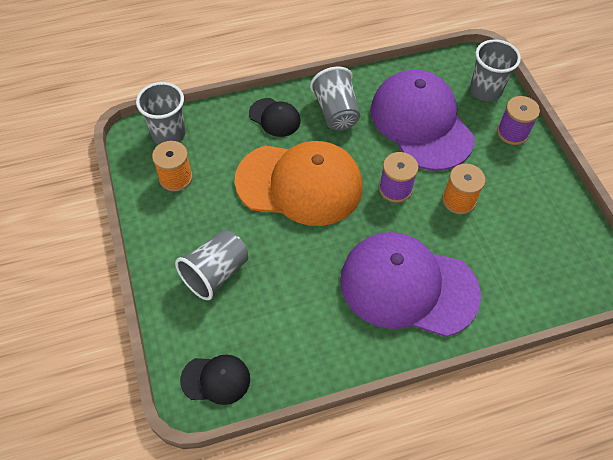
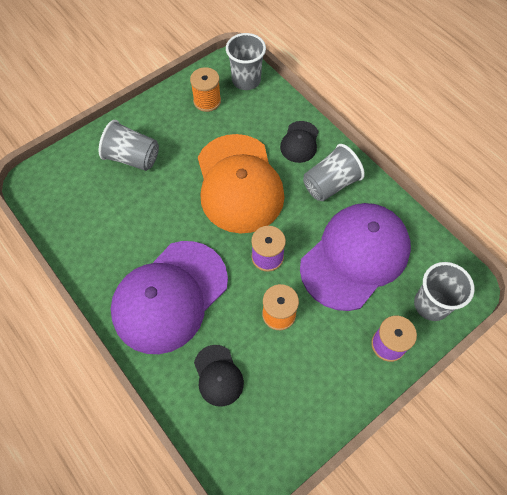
camera: 70 degrees right, 5 degrees up
black cap [180,355,250,405] -> black cap moved to [194,345,244,406]
purple cap [340,232,481,337] -> purple cap turned 135 degrees counterclockwise [111,241,228,354]

